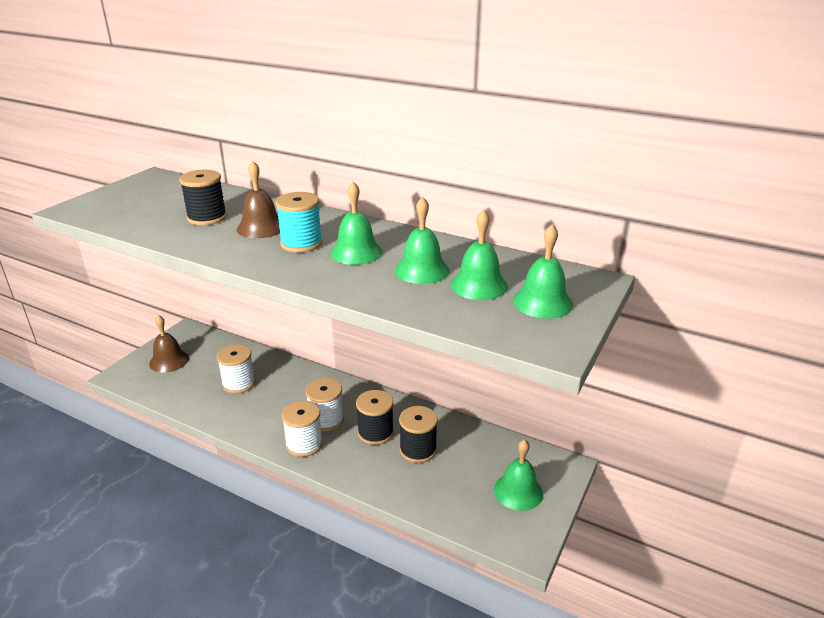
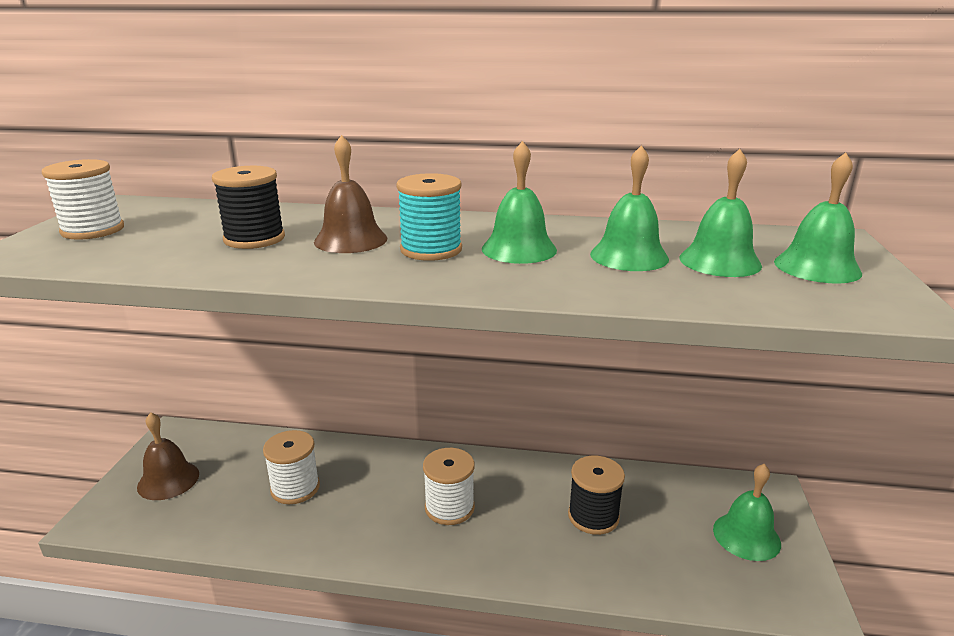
camera: 20 degrees left, 5 degrees down
white spool [282,401,323,457] -> white spool moved to [42,159,124,240]
black spool [356,390,394,445] -> none

